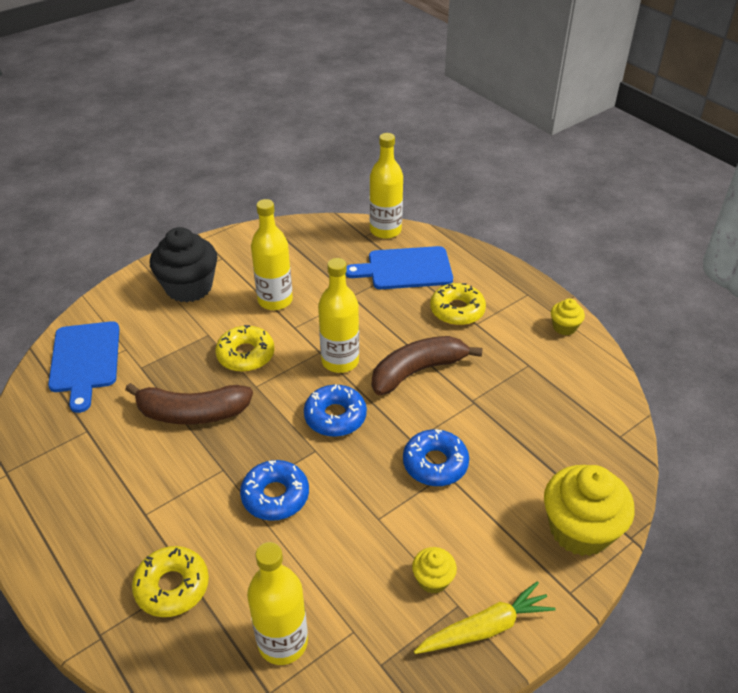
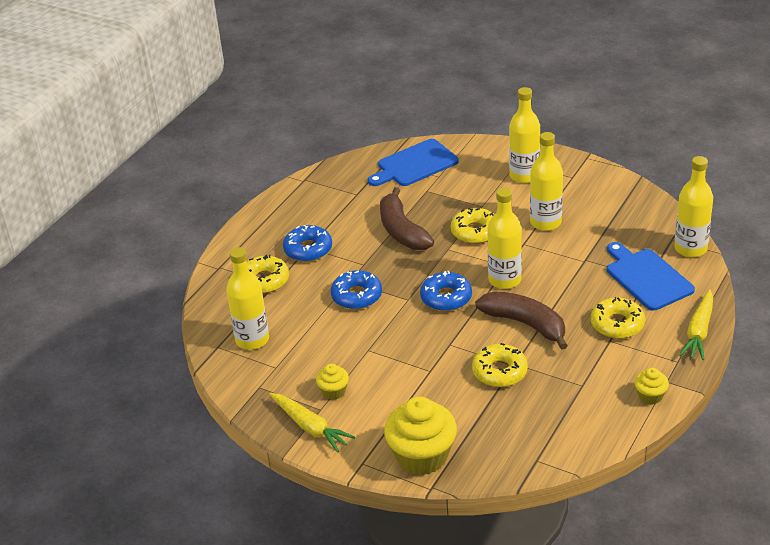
camera: 70 degrees right, 5 degrees down
black cupcake [150,227,217,303] -> yellow bottle [509,87,540,183]
blue donut [403,429,469,486] -> blue donut moved to [283,225,332,262]
none -> yellow donut [472,343,528,387]
none -> yellow carrot [679,289,713,360]

